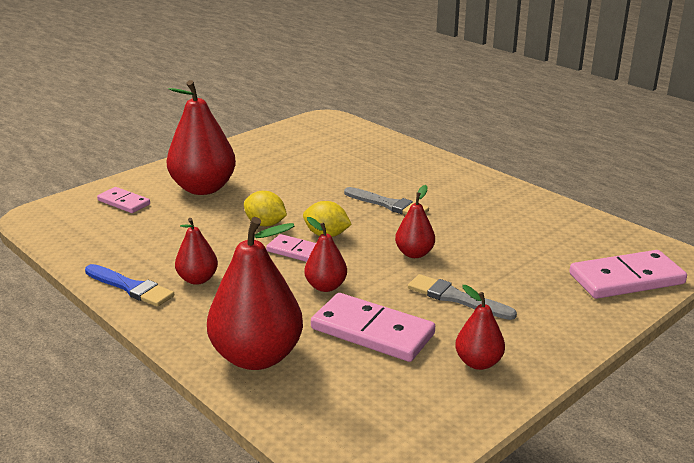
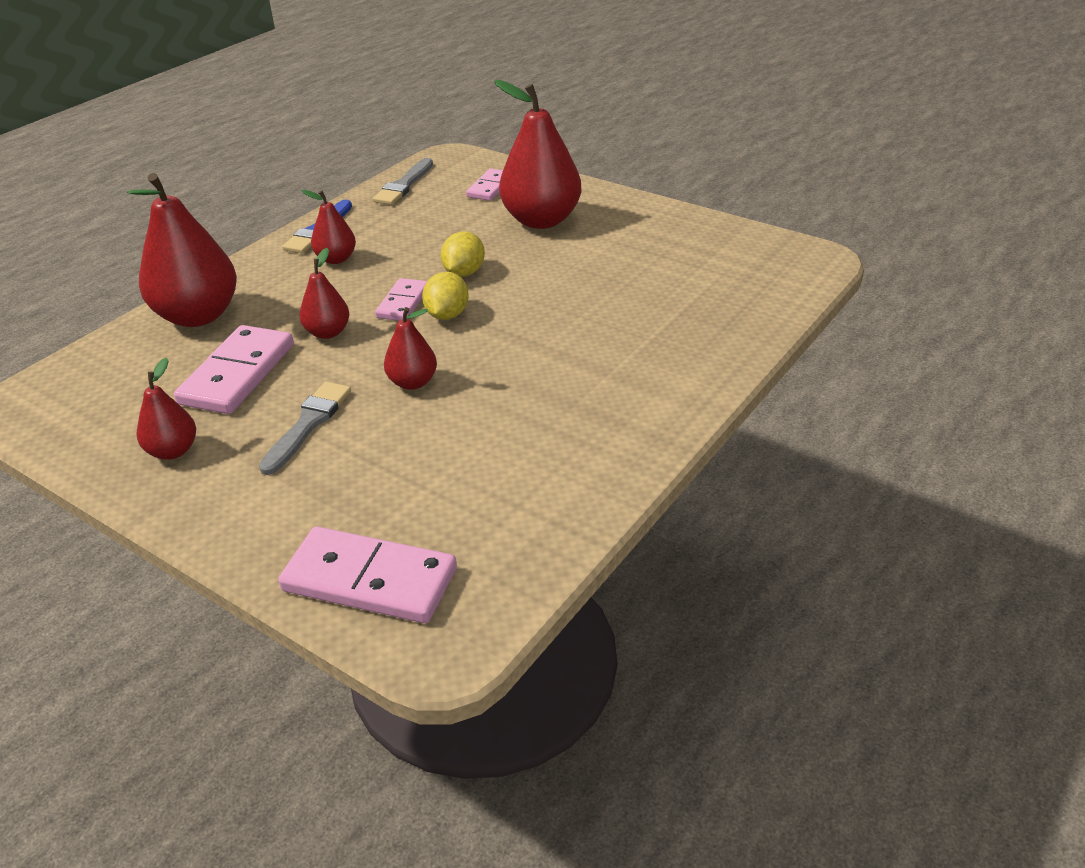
camera: 80 degrees right, 10 degrees up
grey brush [344,187,429,214] -> grey brush moved to [373,158,433,205]
pink domino [569,250,687,299] -> pink domino turned 45 degrees counterclockwise [278,526,457,623]

